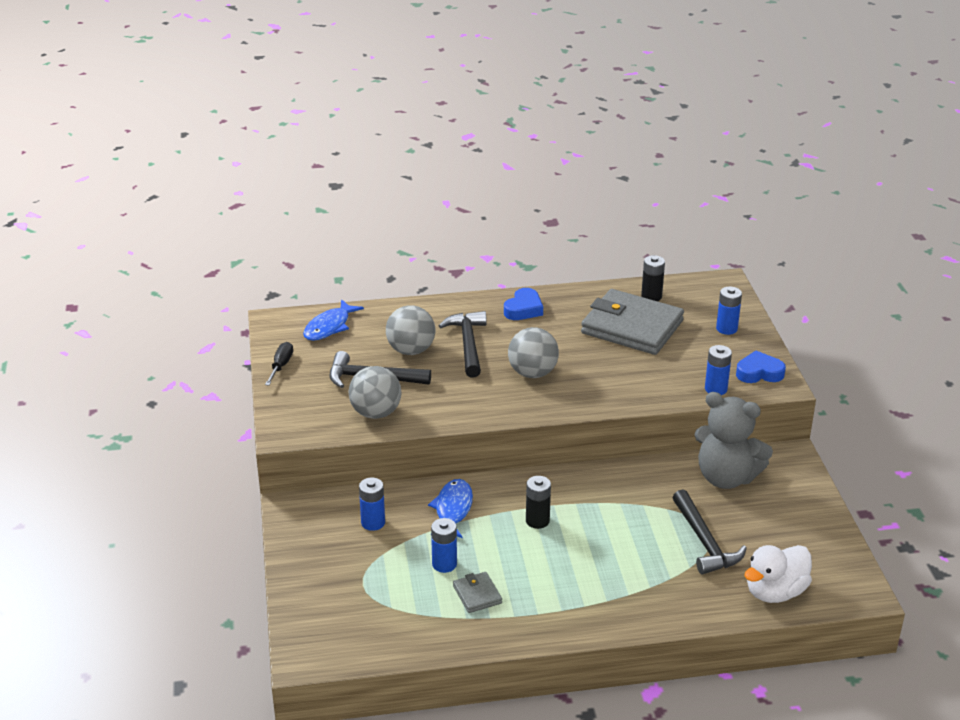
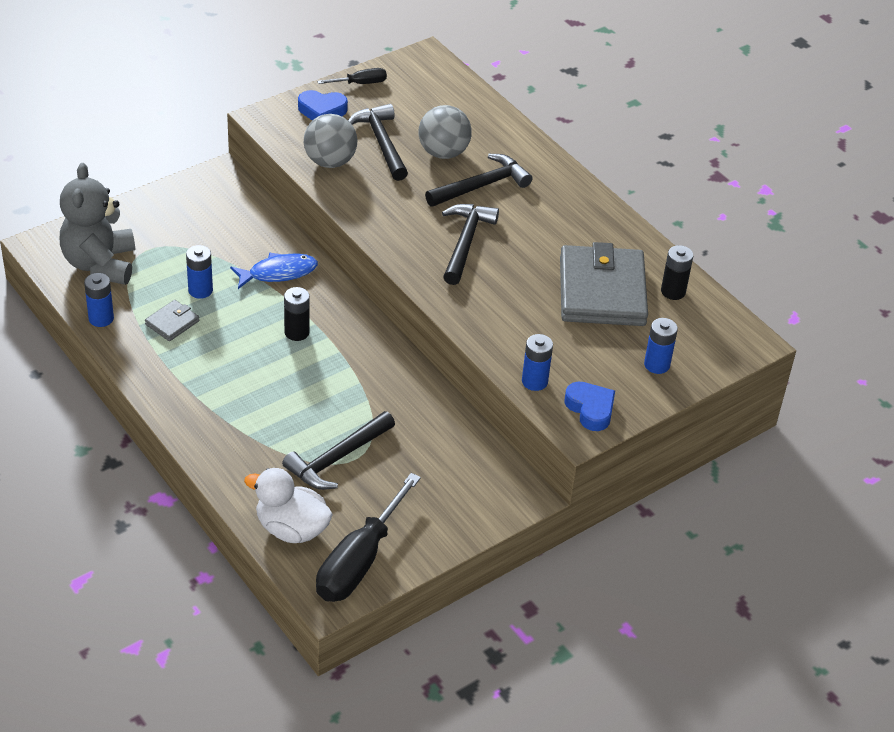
camera: 60 degrees right, 10 degrees up
blue fish [303,299,364,341] -> none
blue battery [359,478,385,531] -> blue battery moved to [84,273,114,327]
blue heart [504,288,543,320] -> blue heart moved to [298,90,348,120]
grey ball [508,327,559,378] -> black hammer [442,204,499,285]
grey teddy bear [694,392,773,489] -> grey teddy bear moved to [60,163,135,285]
none -> black screwdriver [316,473,421,602]

